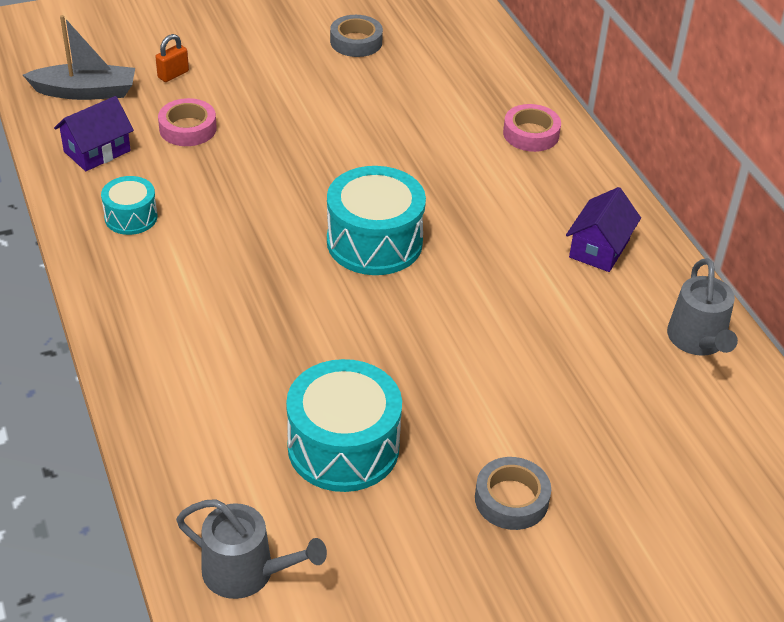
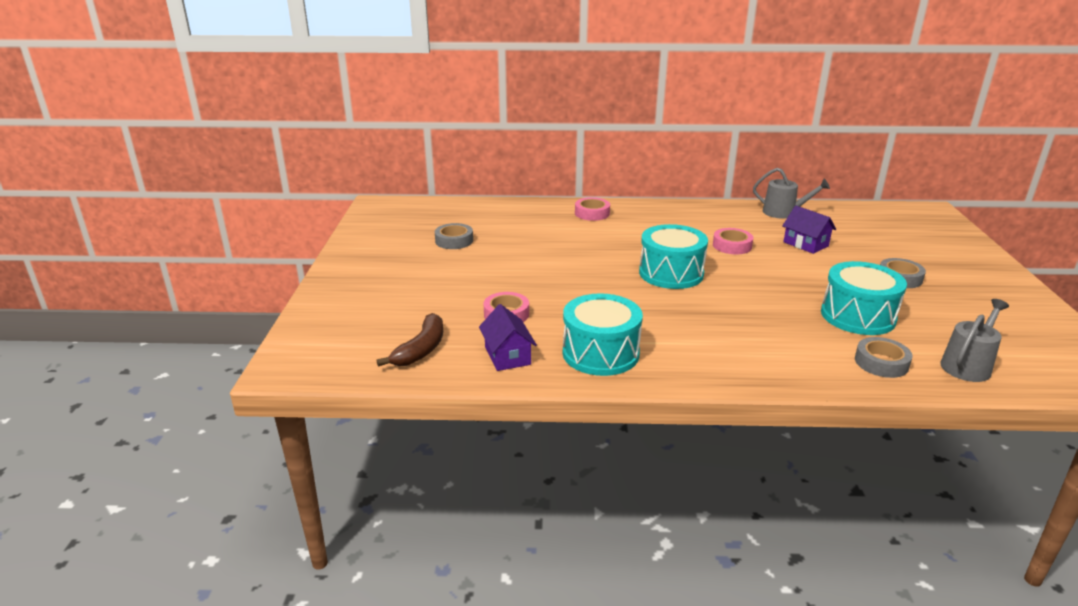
camera: 65 degrees left, 15 degrees down
grey boat [23,15,135,100] -> brown banana [377,313,443,367]
turquoise drum [101,176,157,235] -> turquoise drum [563,293,643,376], size x1.82
orange padlock [155,34,189,82] -> none
purple house [566,187,641,272] -> purple house moved to [782,206,836,254]
none -> pink tape [713,228,753,255]
none -> grey tape [855,337,913,378]

